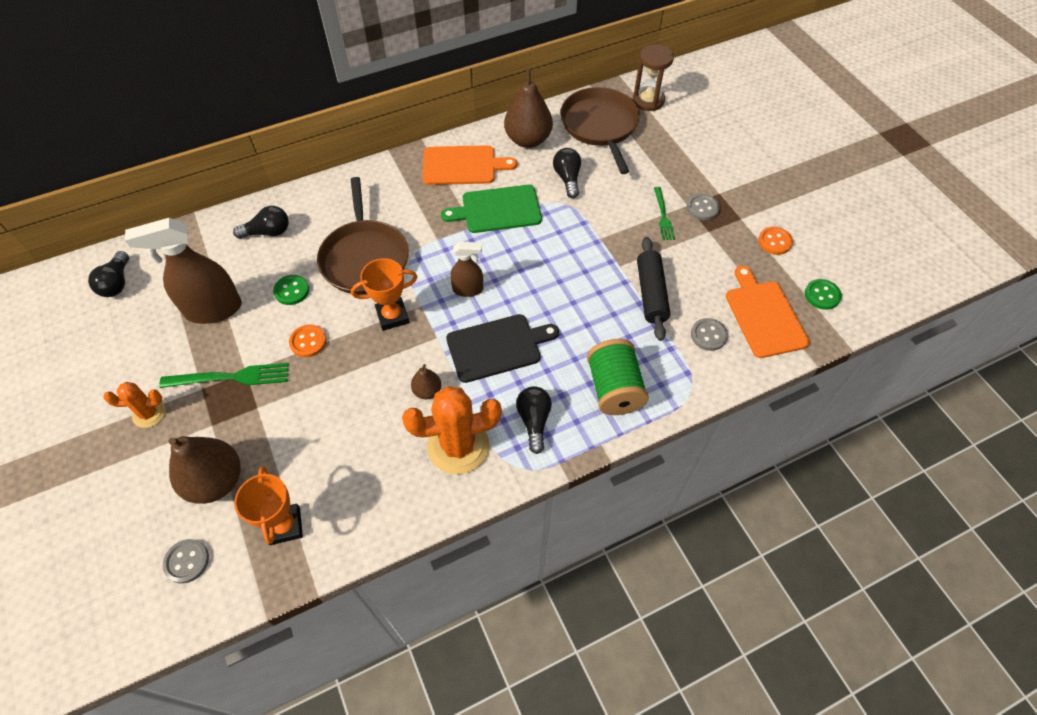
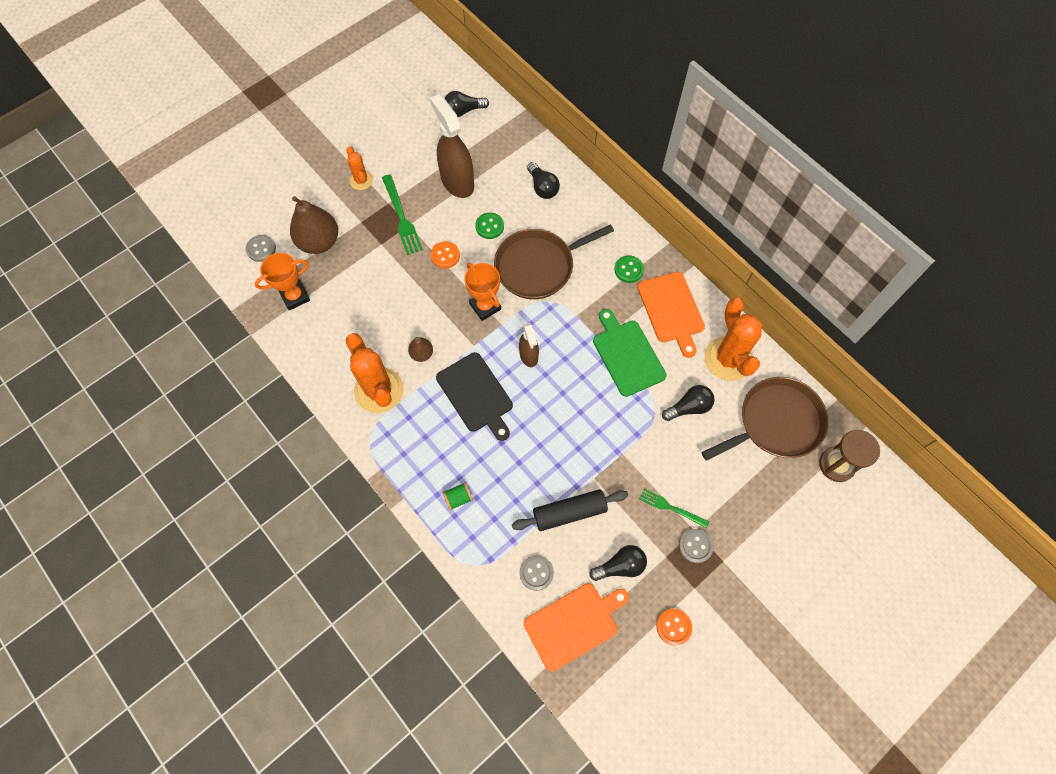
camera: 75 degrees right, 10 degrees up
brown pear [504,69,553,148] -> orange cactus [705,298,762,381]
black light bulb [516,386,552,454] -> black light bulb moved to [589,545,647,581]
green spool [587,339,649,415] -> green spool [442,482,473,511], size x0.48
green fork [654,187,675,240] -> green fork turned 45 degrees clockwise [639,489,709,528]
green button [805,279,842,310] -> green button moved to [614,255,644,283]

